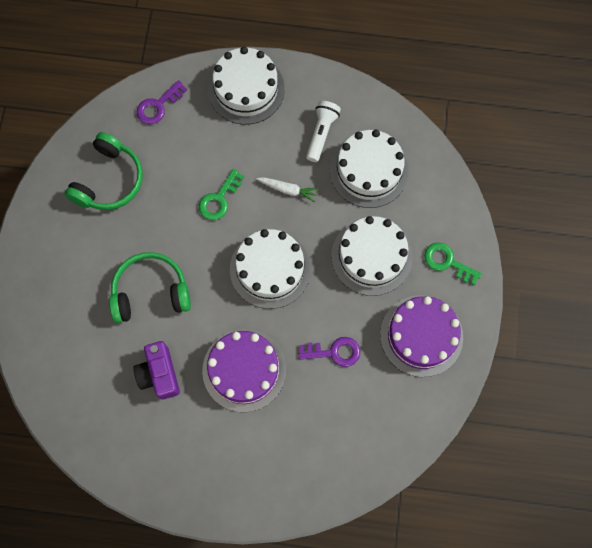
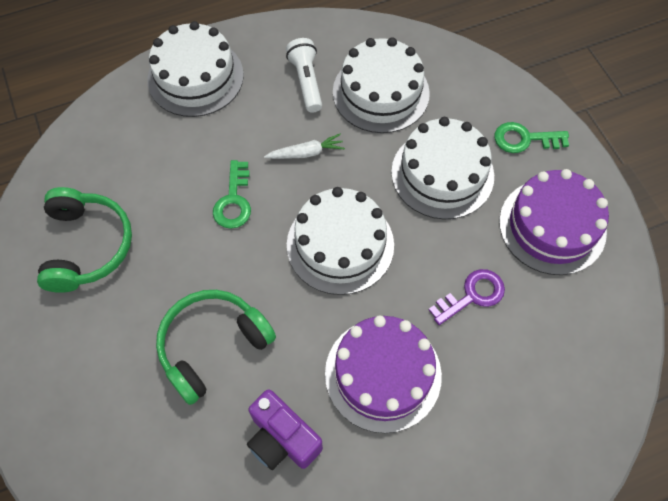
camera: 30 degrees left, 10 degrees down
purple key [137,80,187,124] -> none

